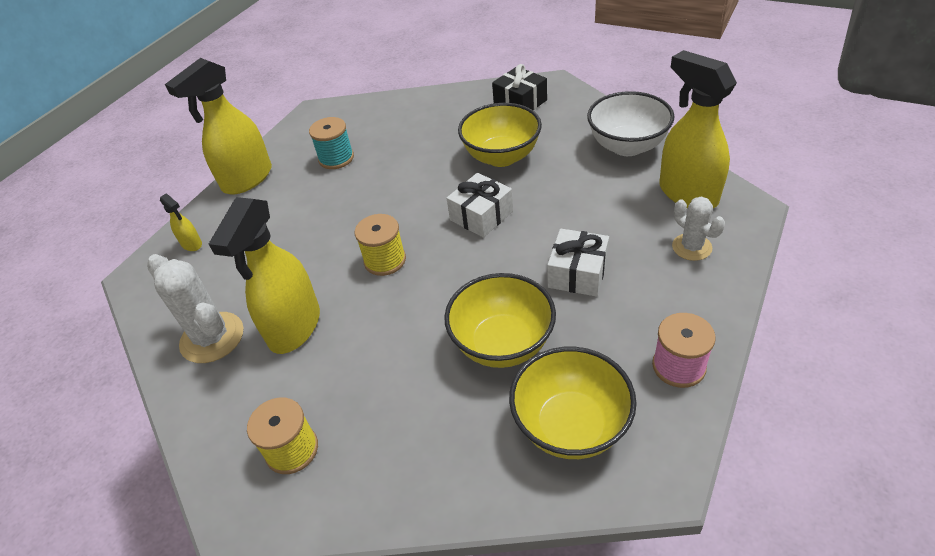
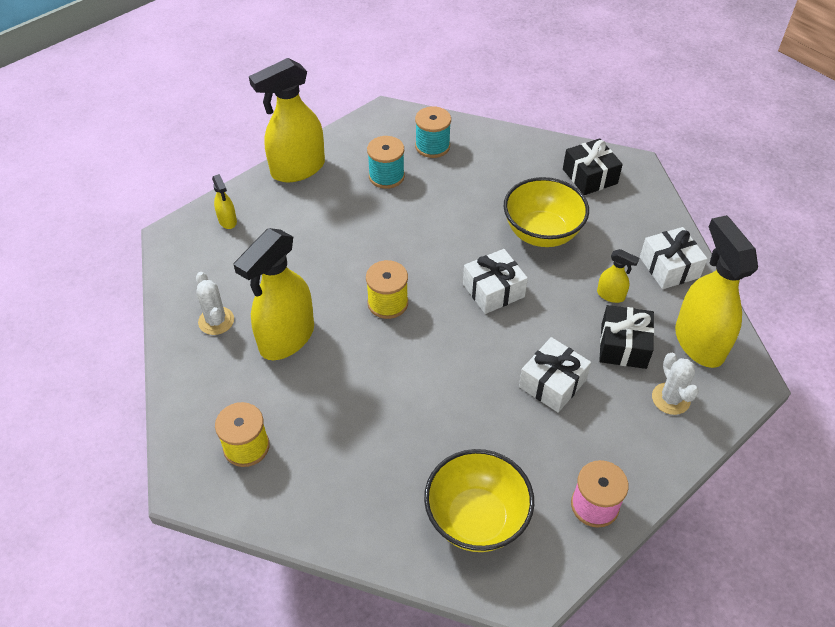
camera: 15 degrees right, 5 degrees up
white cactus [147,254,244,363] -> white cactus [196,272,234,335], size x0.62
yellow bowl [444,273,556,368] -> none
white bowl [587,91,675,156] -> white gift [640,227,708,289]
none -> turquoise spool [415,106,451,158]
none -> yellow spray bottle [597,249,639,303]
none -> black gift [599,305,654,369]

